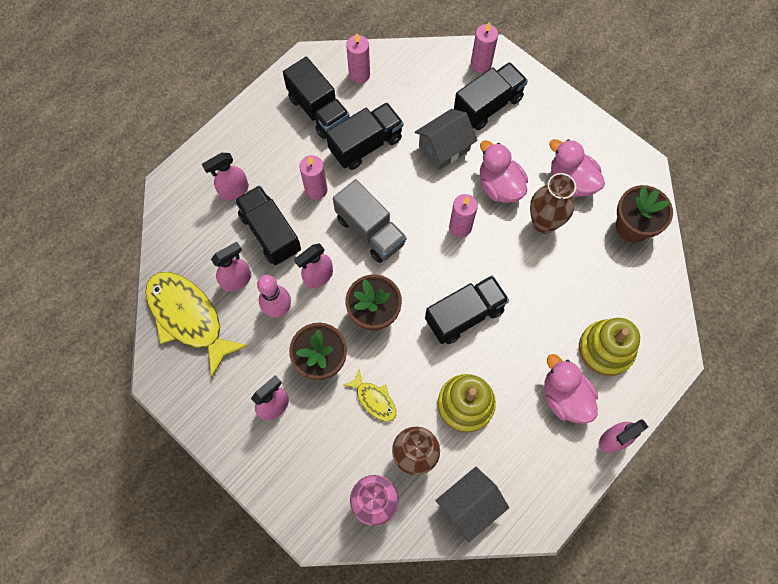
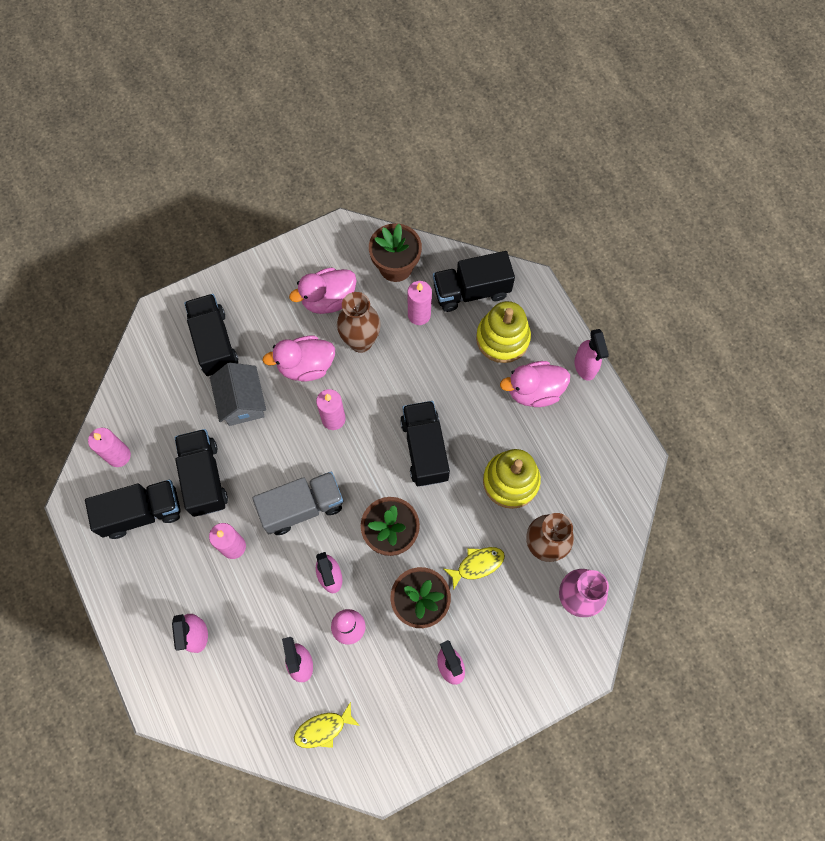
camera: 70 degrees left, 0 degrees up
yellow fish [146,272,248,378] -> yellow fish [294,702,360,748], size x0.48
black truck [234,185,301,265] -> black truck moved to [433,251,515,312]
grey house [435,467,509,543] -> none
pink candle [471,22,498,73] -> pink candle moved to [408,281,432,325]

